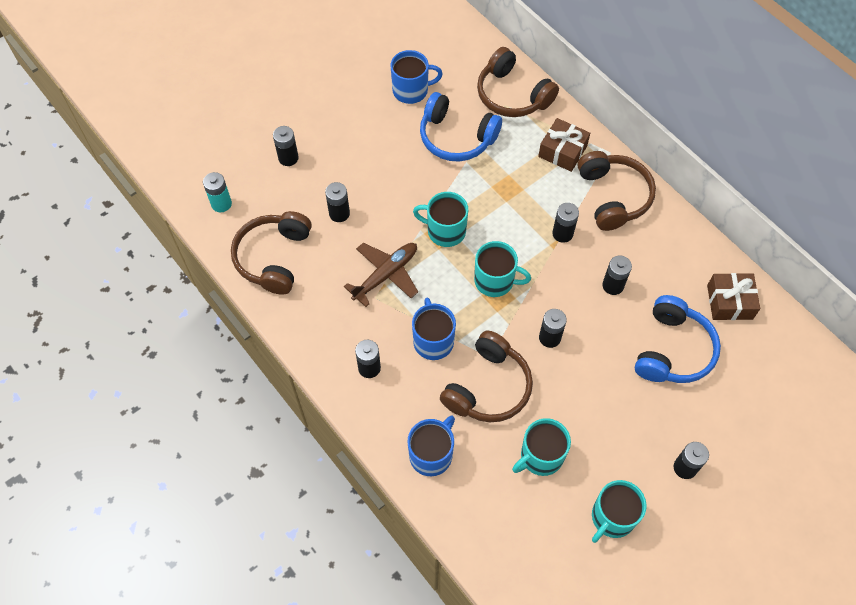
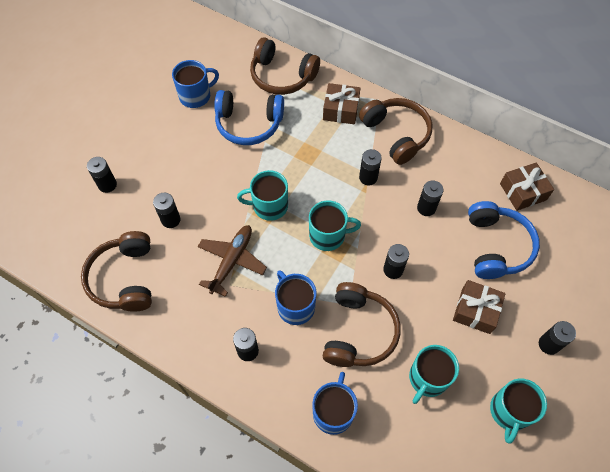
camera: 20 degrees left, 0 degrees up
turquoise battery [203,172,232,212] -> none
none -> brown gift [453,280,505,334]

